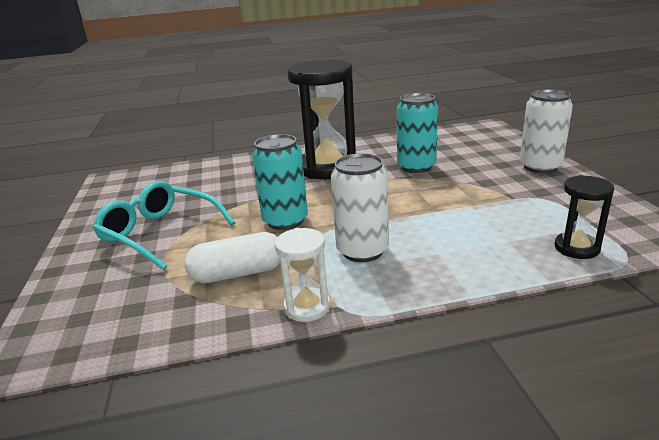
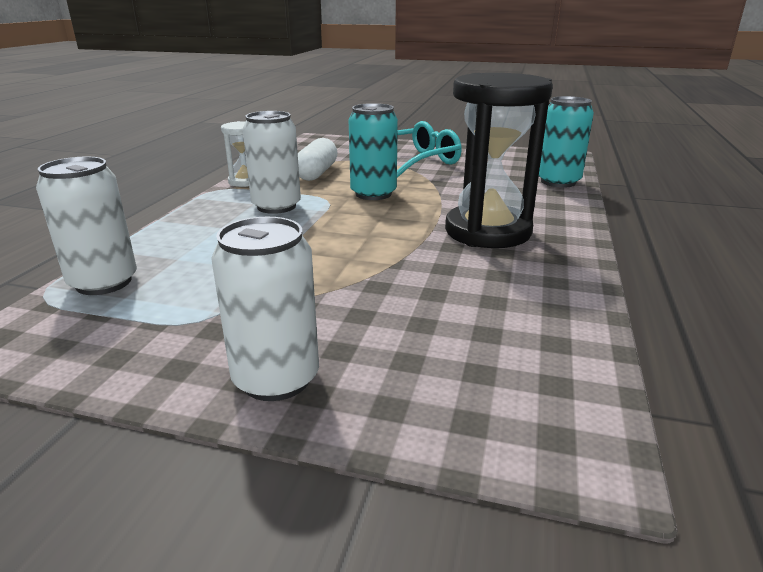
camera: 115 degrees right, 0 degrees up
turquoise can [397,93,438,173] -> turquoise can moved to [539,96,594,188]
black hourglass [554,175,614,259] -> white can [36,157,137,295]

